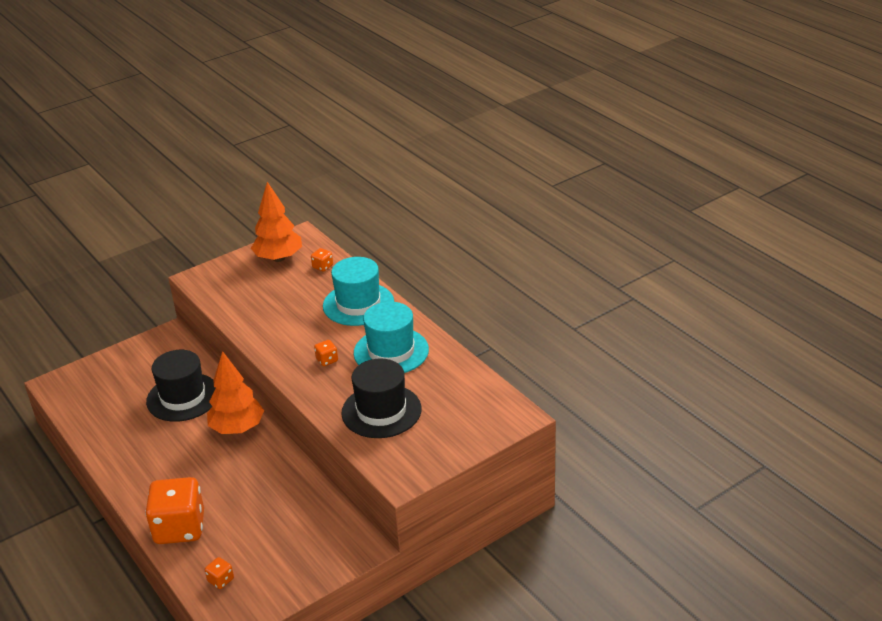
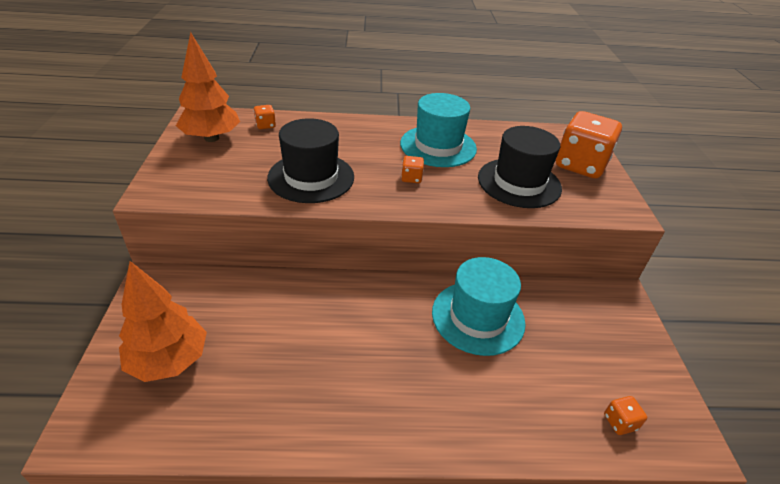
camera: 60 degrees left, 5 degrees up
orange dice [145,477,204,544] -> orange dice moved to [556,111,622,179]
black hat [146,350,216,422] -> black hat moved to [267,118,354,203]
orange tree [207,351,264,434] -> orange tree moved to [119,261,207,382]
turquoise hat [323,257,394,326] -> turquoise hat moved to [432,257,526,356]

